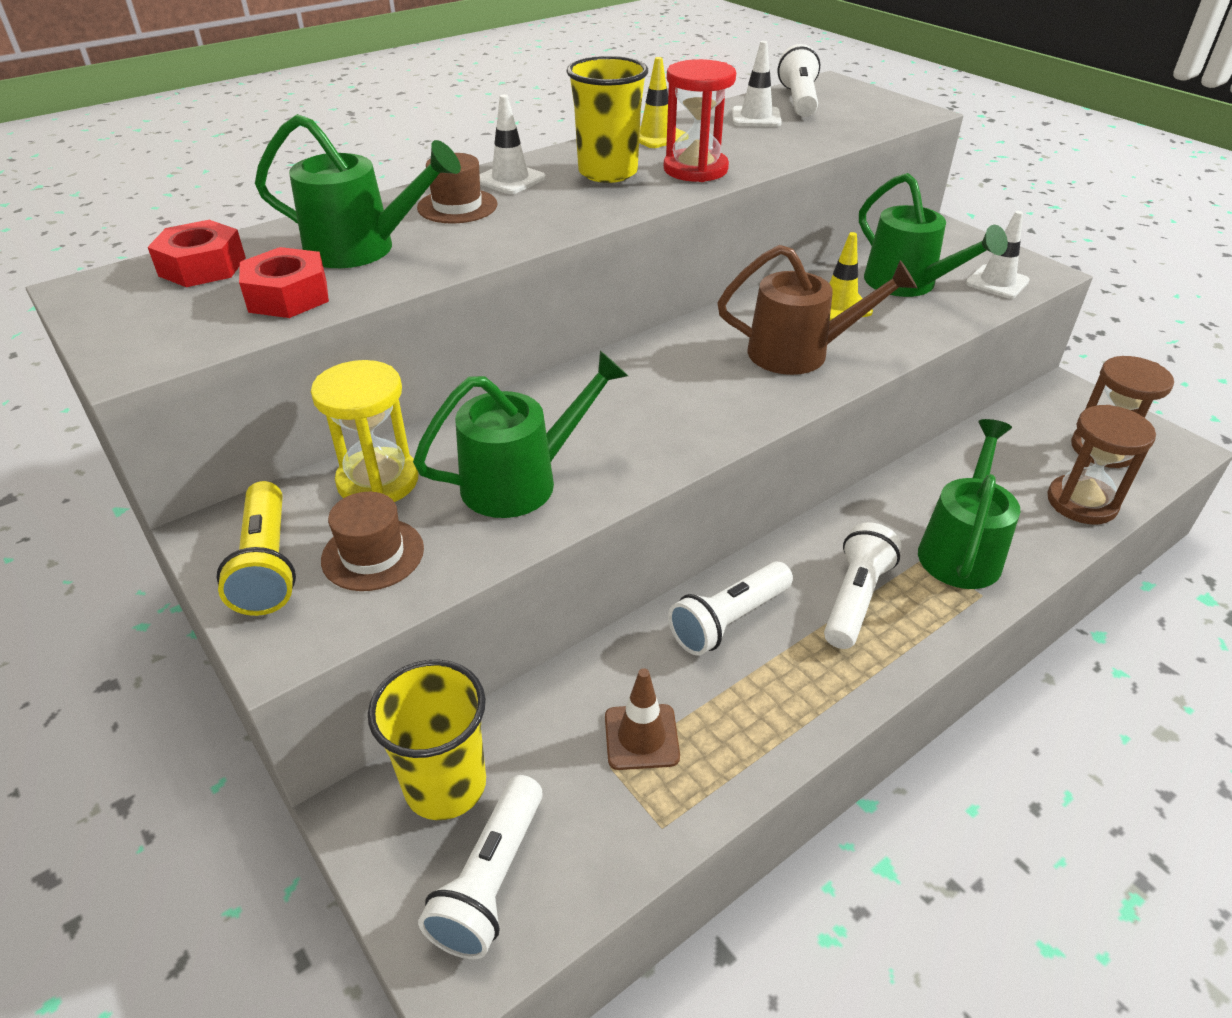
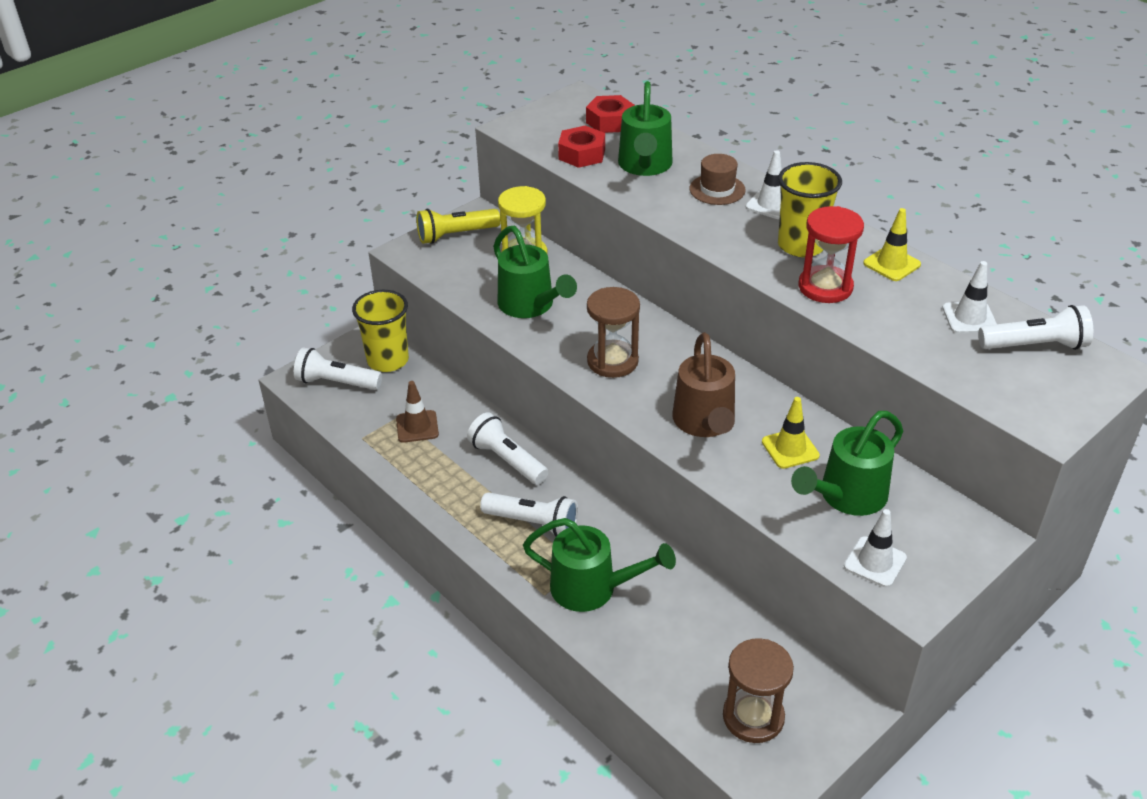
camera: 85 degrees right, 0 degrees up
brown hat [321,492,424,591] -> none
brown hourglass [1047,405,1156,524] -> brown hourglass moved to [587,287,640,378]

